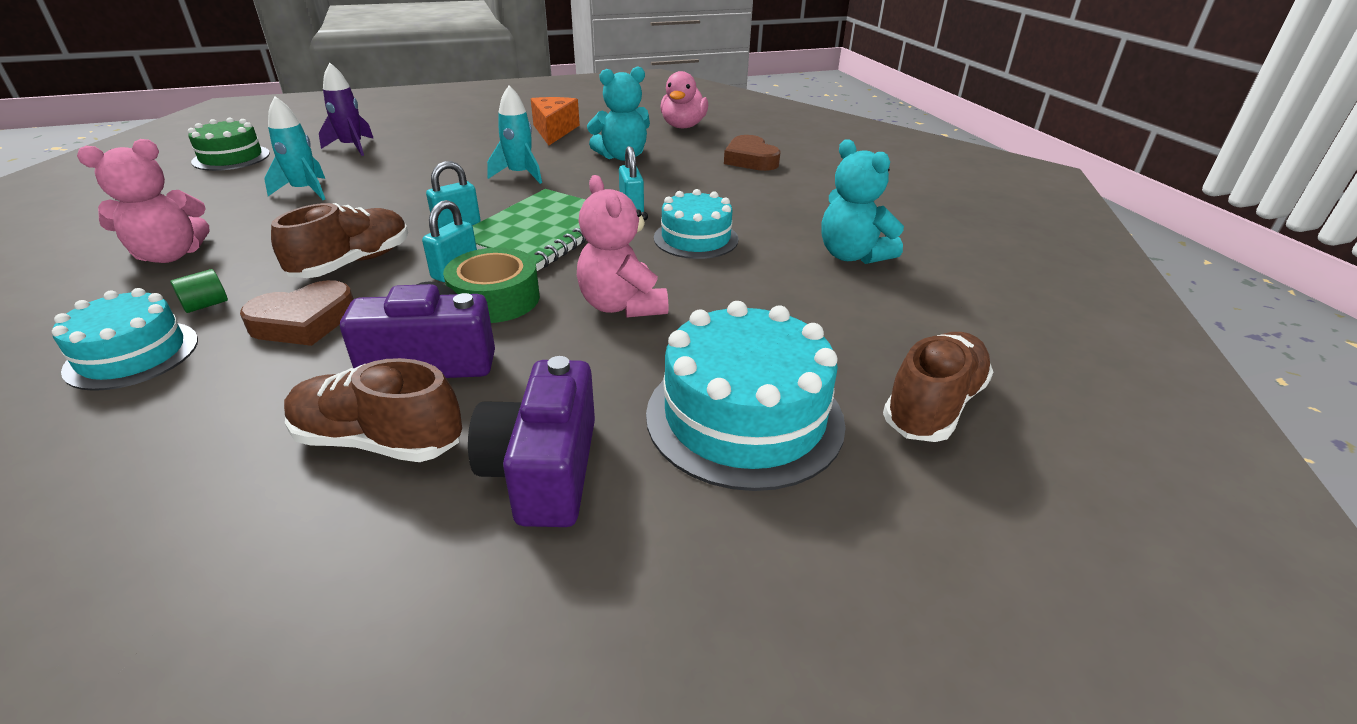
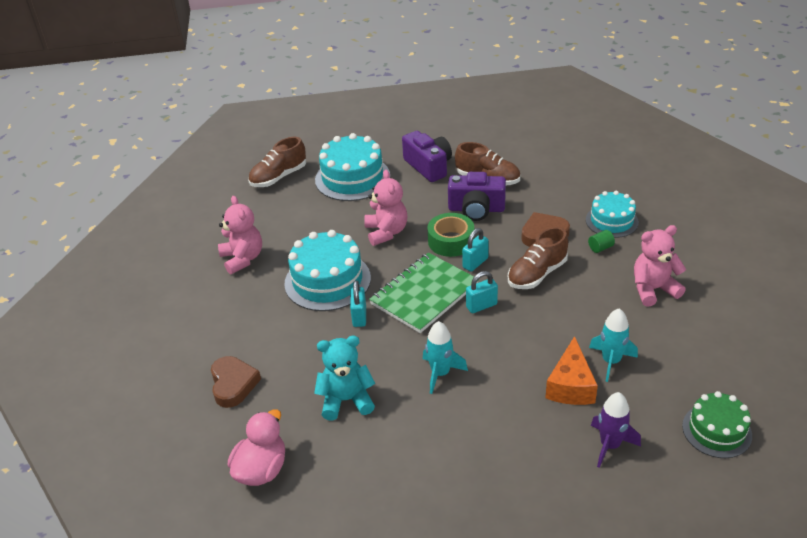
camera: 165 degrees left, 5 degrees up
purple camera [468,356,595,527] -> purple camera turned 45 degrees counterclockwise [402,131,452,182]
orange cheese [531,97,580,145] -> orange cheese moved to [545,336,598,405]
turquoise cake [654,189,739,259] -> turquoise cake [284,230,371,311], size x1.58
turquoise teddy bear [821,139,904,264] -> pink teddy bear [218,196,262,275]

